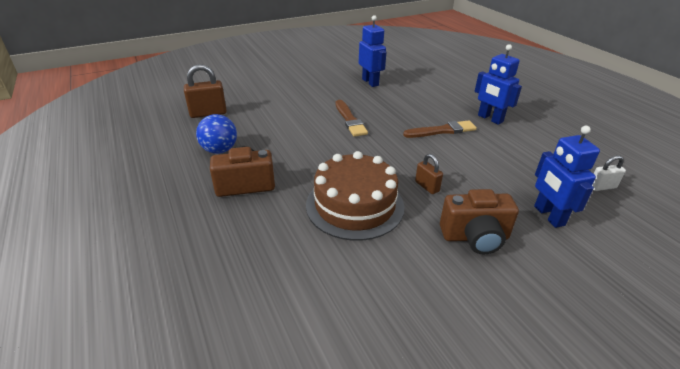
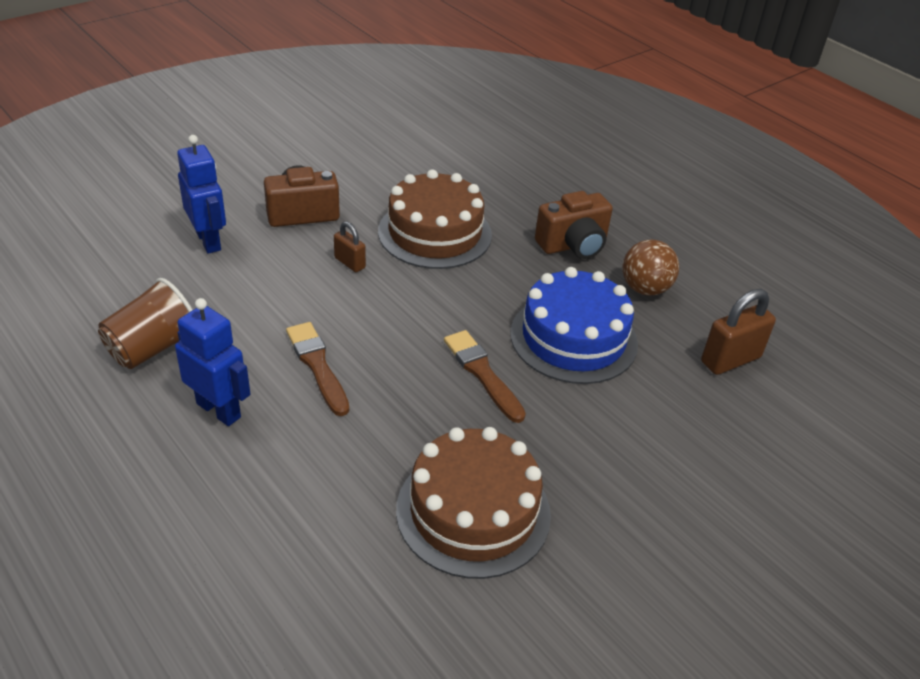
camera: 165 degrees right, 5 degrees up
blue ball [196,114,237,154] -> brown ball [622,239,679,296]
blue robot [359,15,386,87] -> brown cake [396,427,551,579]
brown brush [403,120,477,138] -> brown brush turned 90 degrees clockwise [286,322,349,416]
white padlock [592,155,626,191] -> none
none -> brown cup [98,278,192,369]
none -> blue cake [510,267,638,384]

